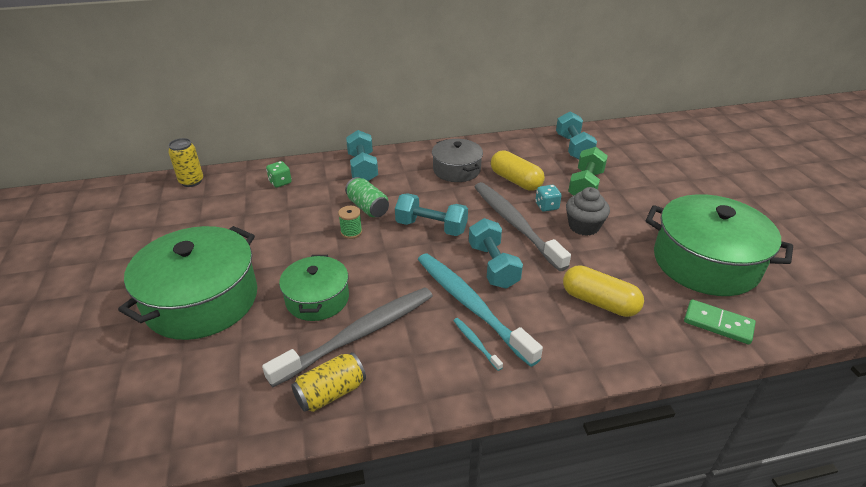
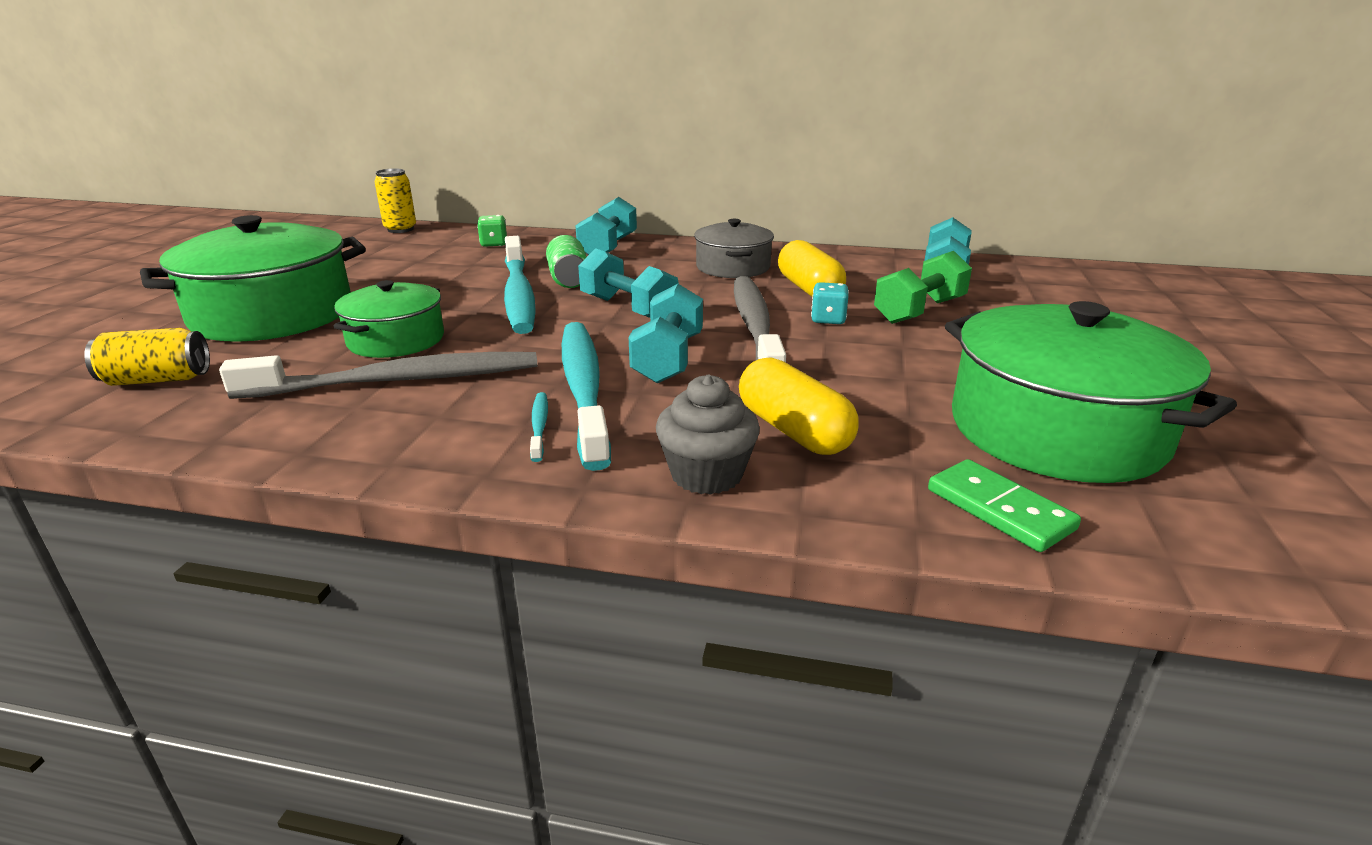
camera: 25 degrees right, 10 degrees down
yellow can [291,352,366,412] -> yellow can moved to [84,328,210,386]
green spool [338,206,362,239] -> turquoise toothbrush [504,236,536,334]
grey cupcake [566,187,610,236] -> grey cupcake moved to [656,375,760,495]

